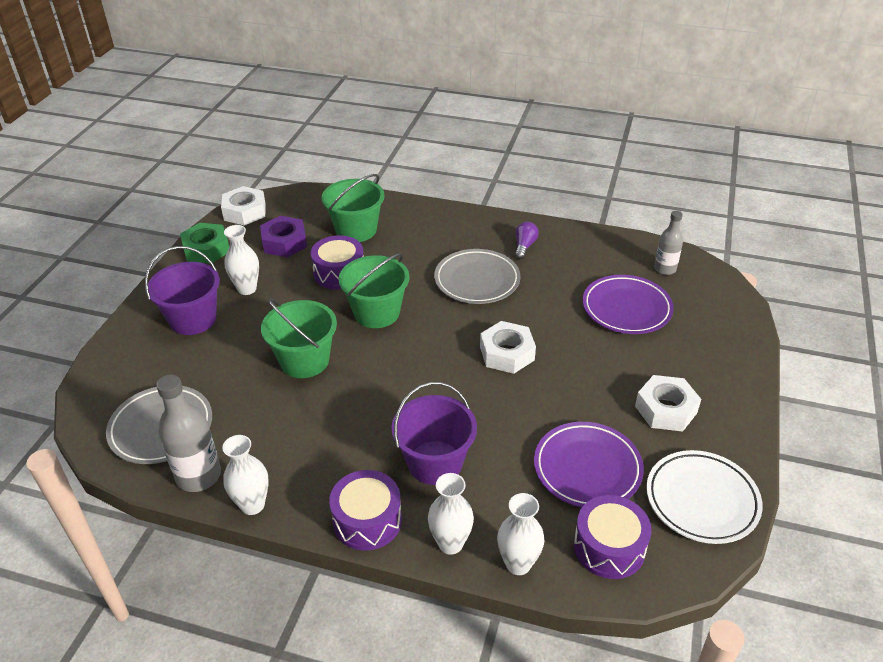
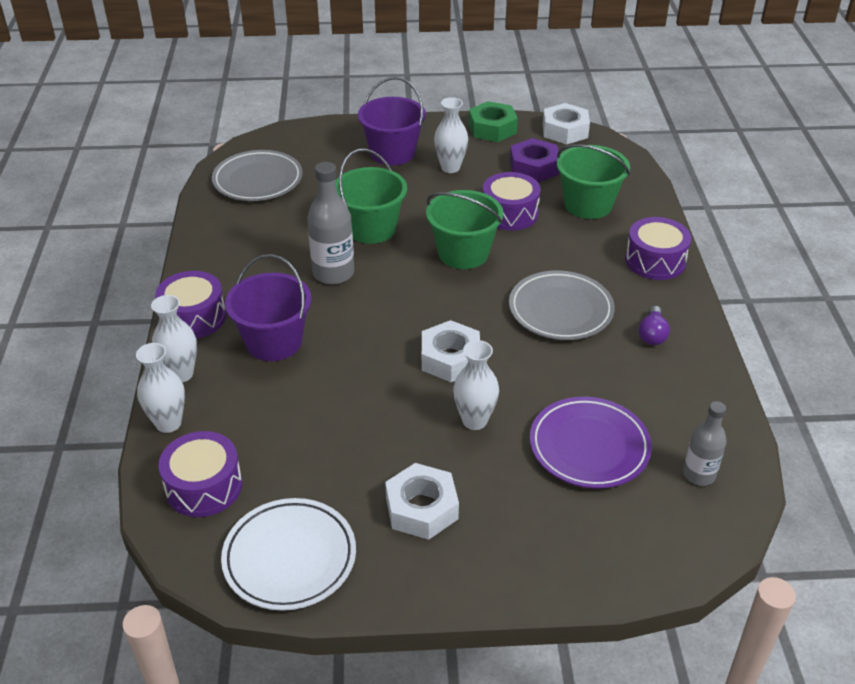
camera: 70 degrees right, 0 degrees up
grey bottle [156,374,221,492] -> grey bottle moved to [307,162,354,285]
white vase [222,435,269,515] -> white vase moved to [453,340,499,430]
purple light bulb [515,222,539,259] -> purple light bulb turned 105 degrees clockwise [639,306,670,345]
purple plate [534,422,644,508] -> none
none -> purple drum [625,217,691,280]

